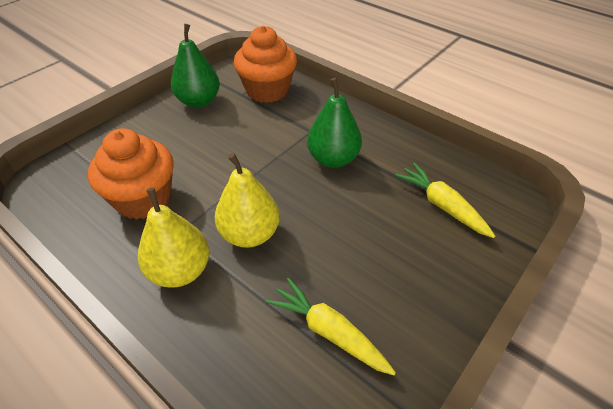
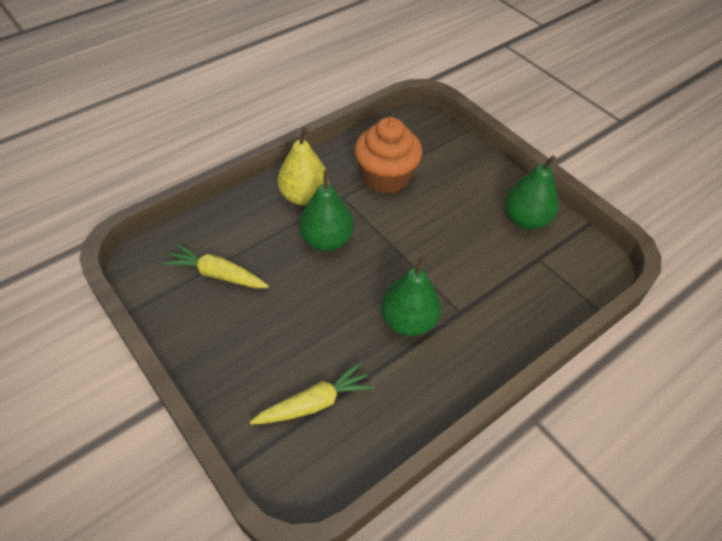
camera: 100 degrees right, 5 degrees up
yellow pear [215,153,280,248] -> green pear [299,170,354,251]
orange cupcake [234,26,297,103] -> none
yellow carrot [266,278,396,375] -> yellow carrot turned 120 degrees counterclockwise [163,244,269,288]

